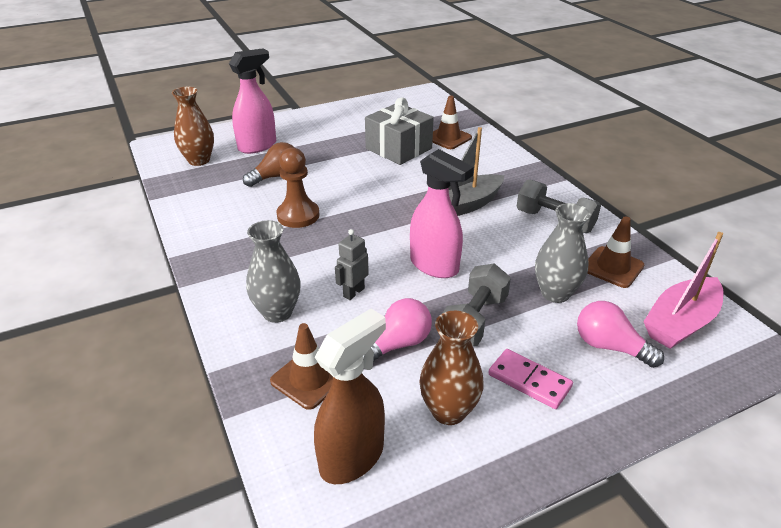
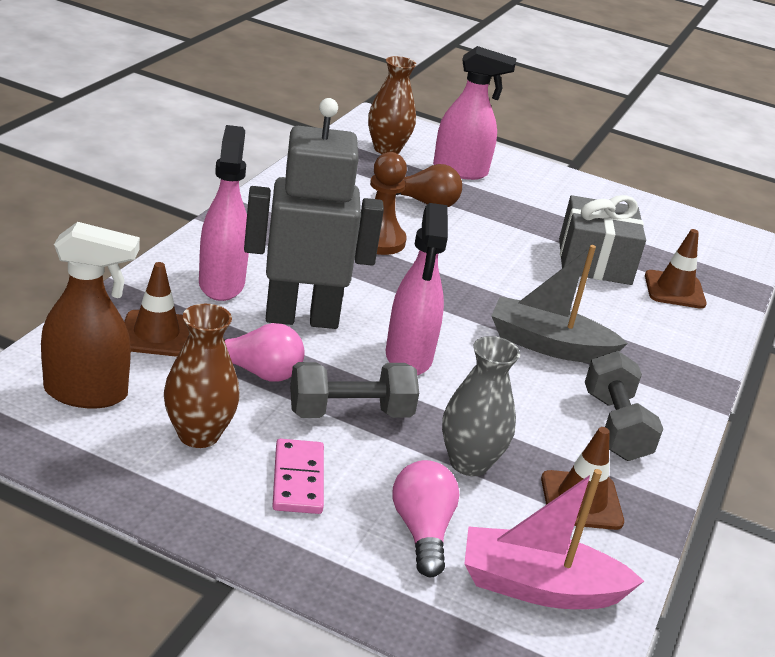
camera: 45 degrees right, 5 degrees down
grey vase [246,220,301,323] -> pink spray bottle [199,125,249,301]
grey robot [335,229,369,300] -> grey robot [244,98,384,329], size x2.45

